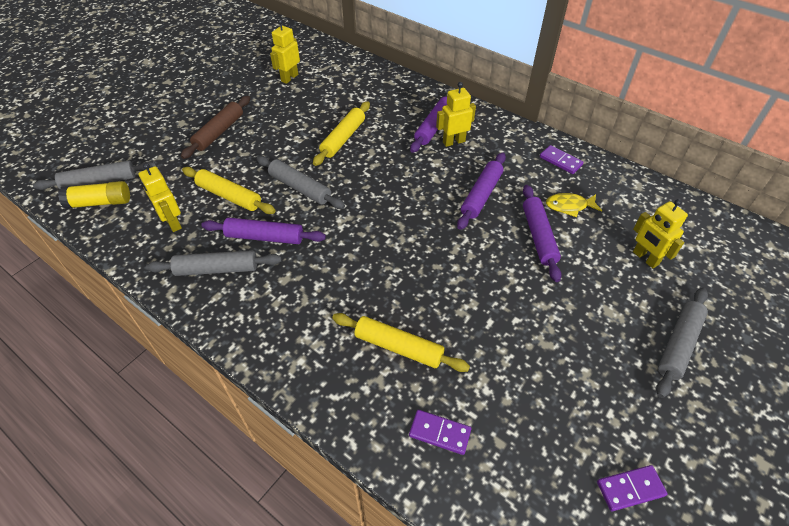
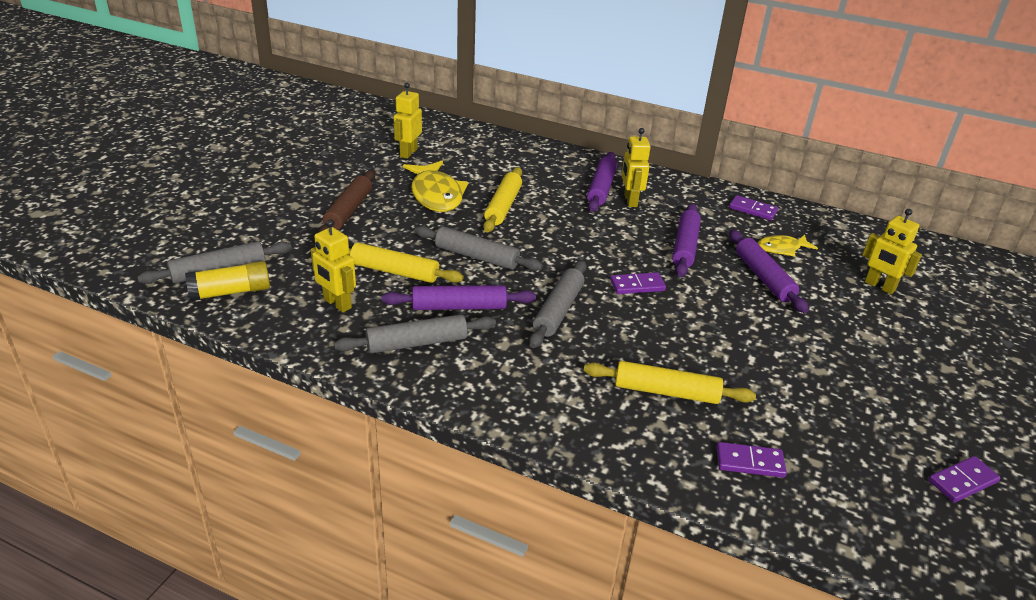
camera: 15 degrees left, 15 degrees down
yellow robot [436,82,476,147] -> yellow robot turned 60 degrees counterclockwise [622,128,651,207]
grey rolling pin [656,288,708,398] -> grey rolling pin moved to [529,260,587,348]
none -> yellow fish [403,161,468,212]
none -> purple domino [610,272,666,294]

